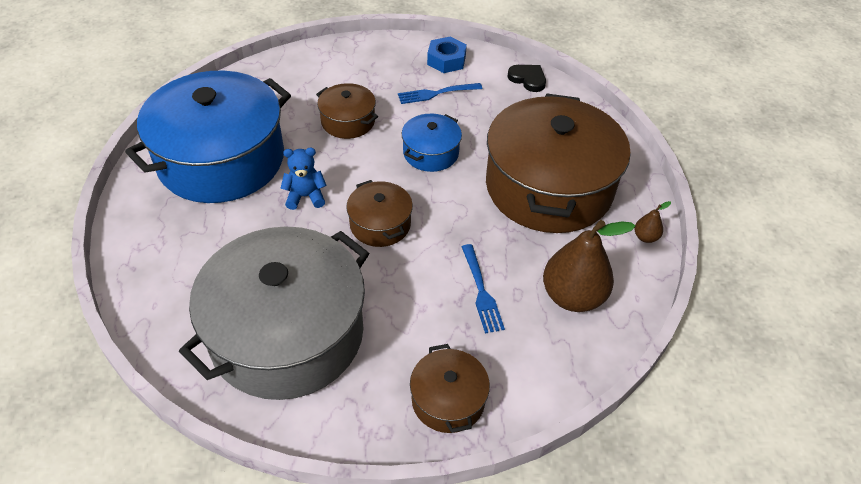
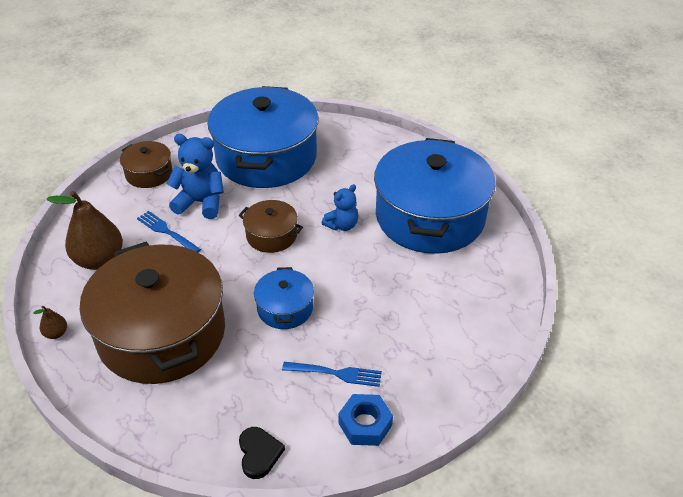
camera: 145 degrees right, 5 degrees down
grey pot [179,226,369,400] -> blue pot [208,86,319,188]
brown pot [316,83,378,139] -> none
blue fork [398,83,482,104] -> blue fork turned 60 degrees clockwise [282,362,382,387]
black heart [507,65,546,92] -> black heart turned 105 degrees counterclockwise [239,427,285,479]
none -> blue teddy bear [166,134,224,219]

